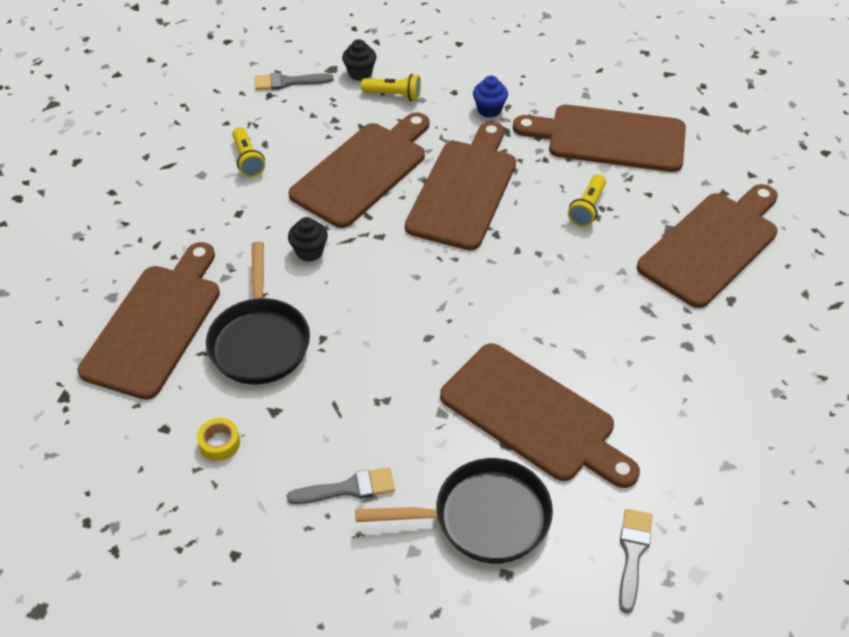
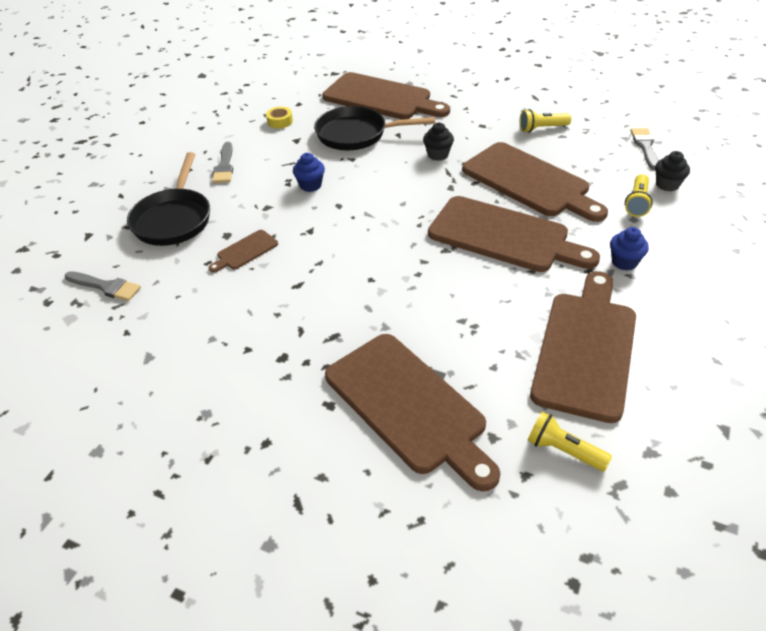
camera: 100 degrees right, 5 degrees down
brown cutting board [440,343,640,488] -> brown cutting board [209,230,278,273], size x0.44
yellow flashlight [568,174,606,227] -> yellow flashlight moved to [527,412,612,471]
none -> blue cupcake [293,153,325,192]

